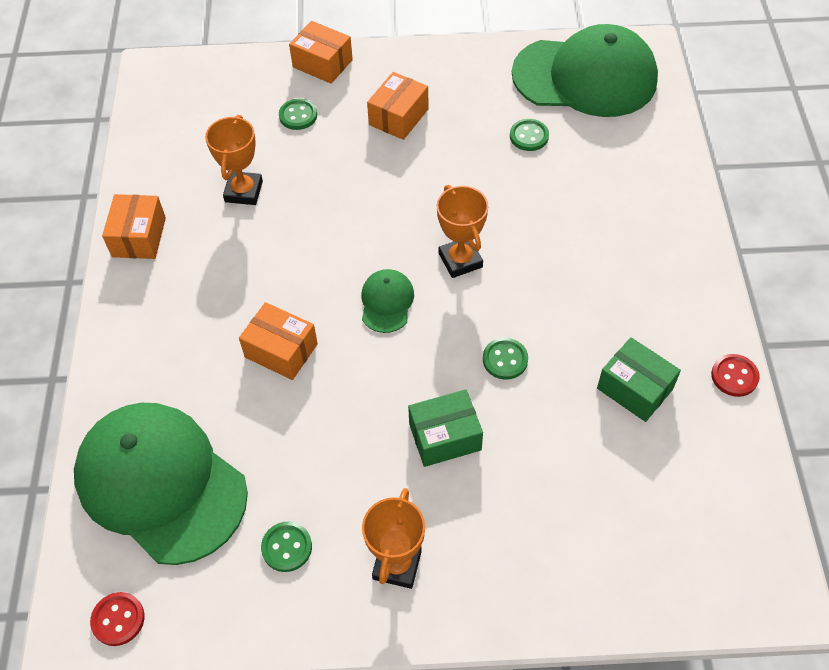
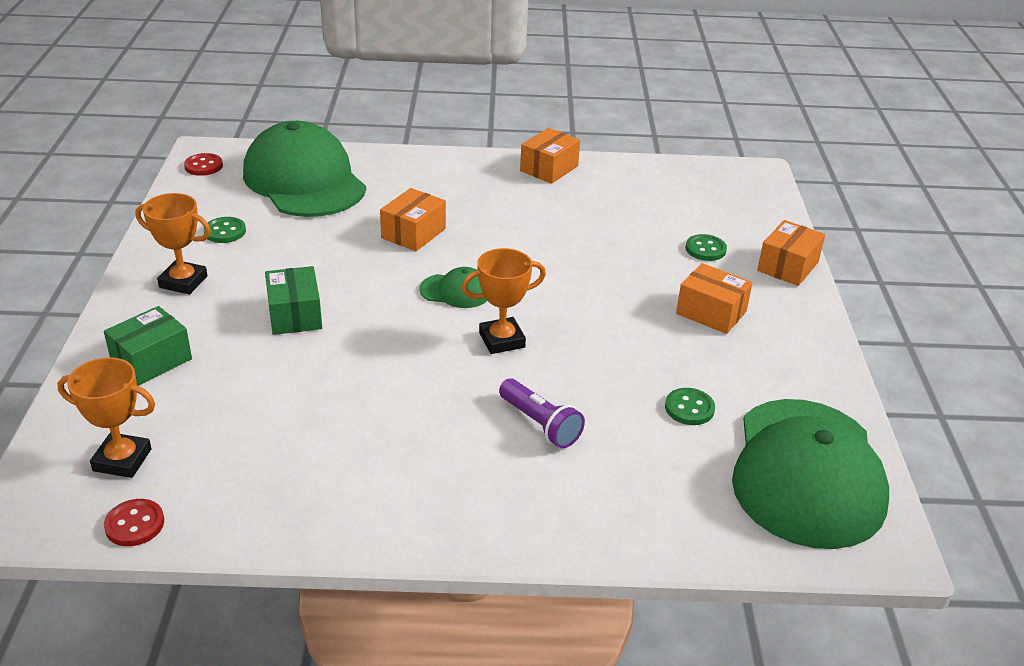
camera: 90 degrees right, 20 degrees down
green cap [74,403,248,565] -> green cap turned 75 degrees counterclockwise [243,121,366,217]
orange box [102,194,166,259] -> orange box turned 60 degrees counterclockwise [520,128,580,184]
orange trophy [205,115,263,205] -> orange trophy moved to [57,357,155,478]
green button [483,338,528,380] -> none
green box [597,337,681,422] -> green box moved to [104,306,192,386]
red button [711,354,760,397] -> red button moved to [104,499,164,546]
none -> purple flashlight [499,379,585,448]

